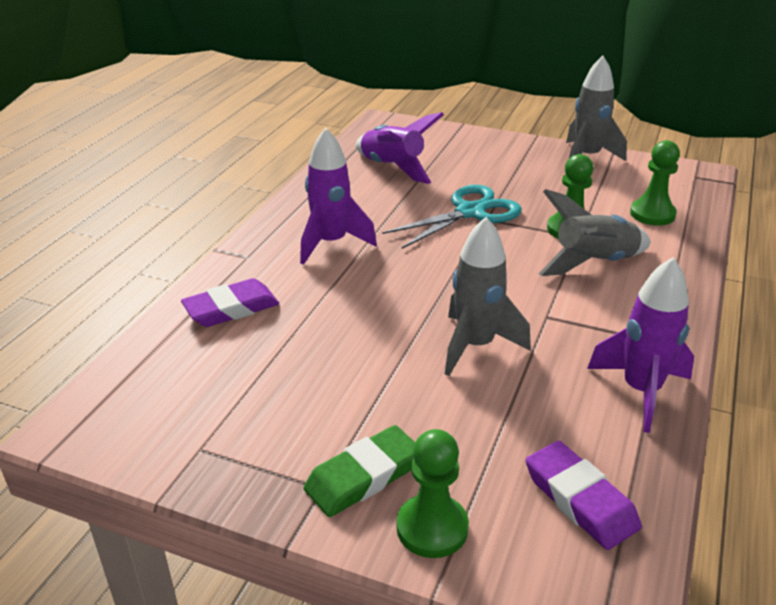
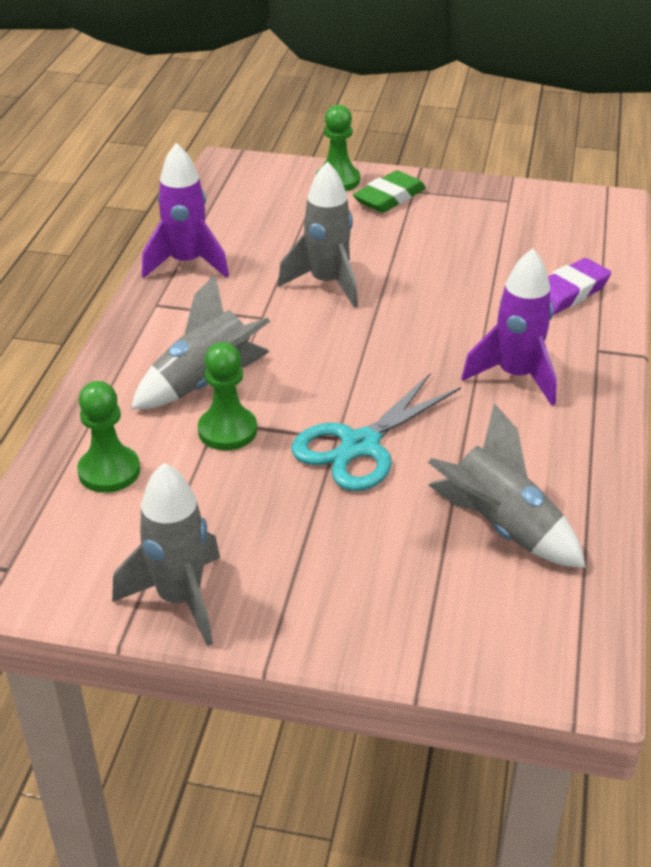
camera: 170 degrees right, 5 degrees up
purple rocket [356,112,444,184] -> grey rocket [428,403,586,568]
purple eraser [526,441,642,550] -> none

